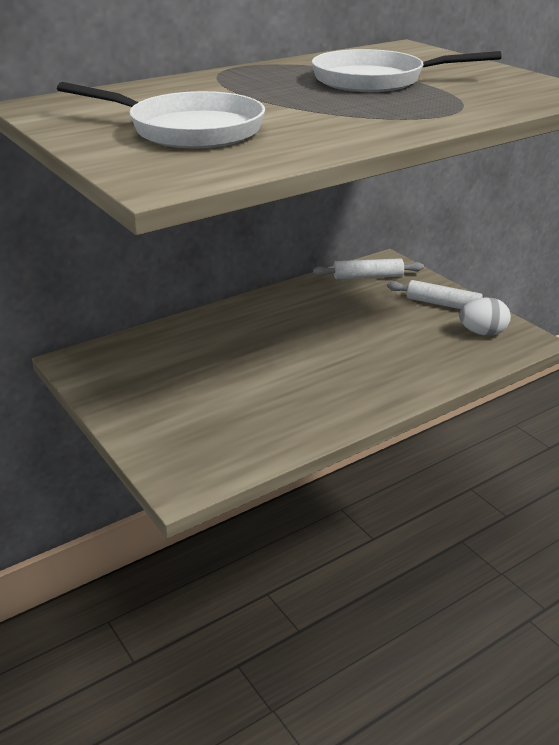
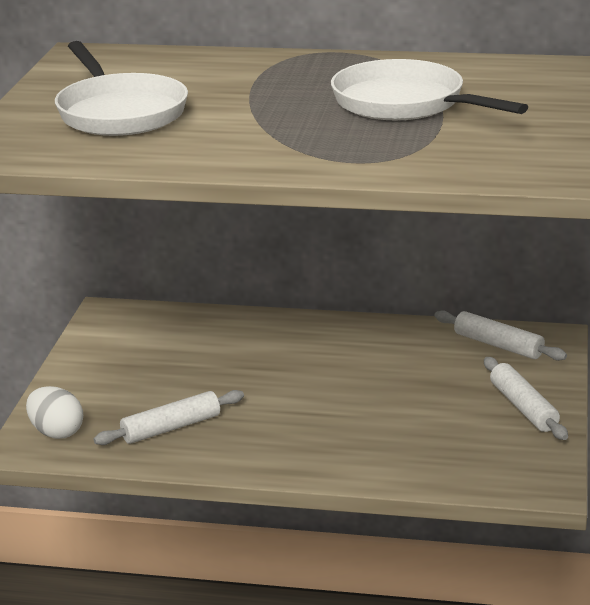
camera: 45 degrees right, 5 degrees down
white egg [459,297,511,336] -> white egg moved to [26,386,83,439]
none -> white rolling pin [94,390,244,445]

